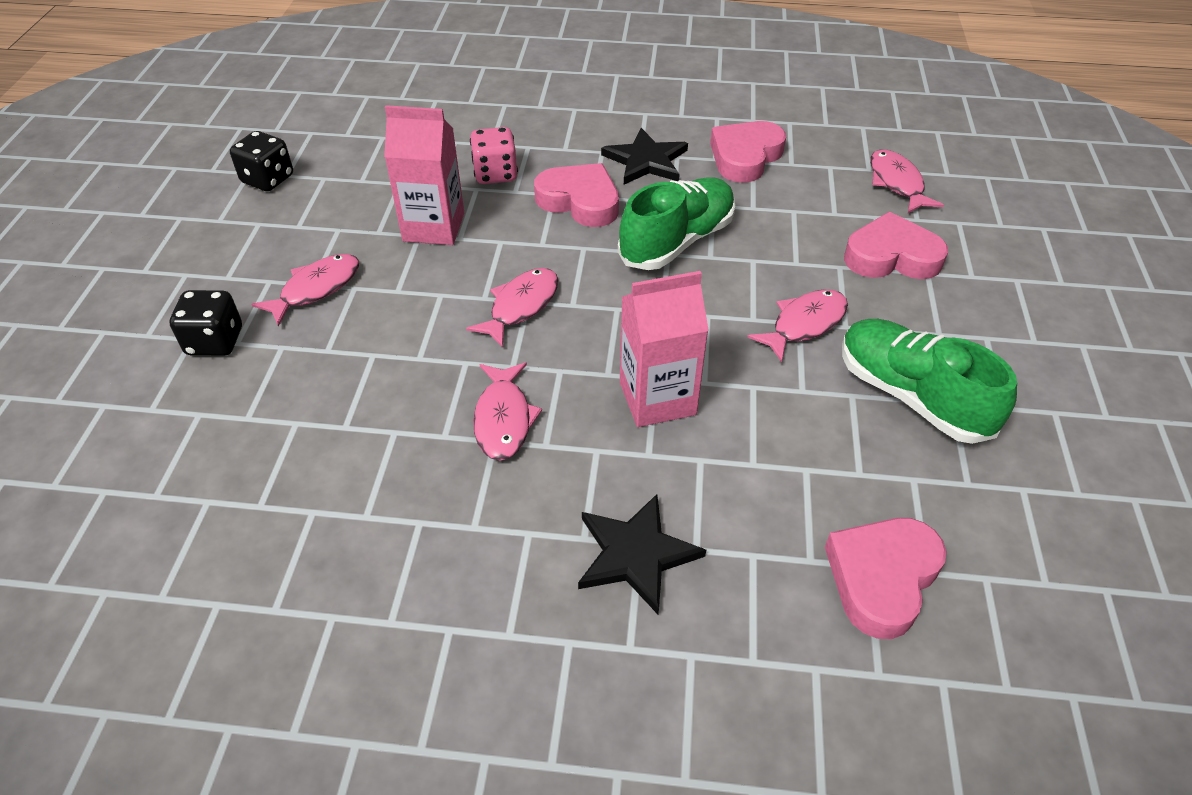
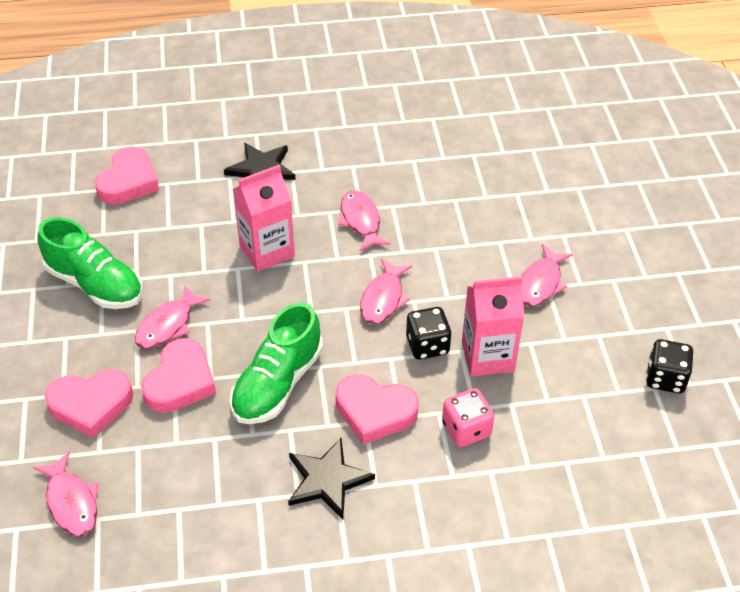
camera: 165 degrees right, 0 degrees up
black dice [169,290,242,356] -> black dice moved to [406,307,452,360]
pink heart [710,121,786,183] -> pink heart moved to [141,338,216,413]

